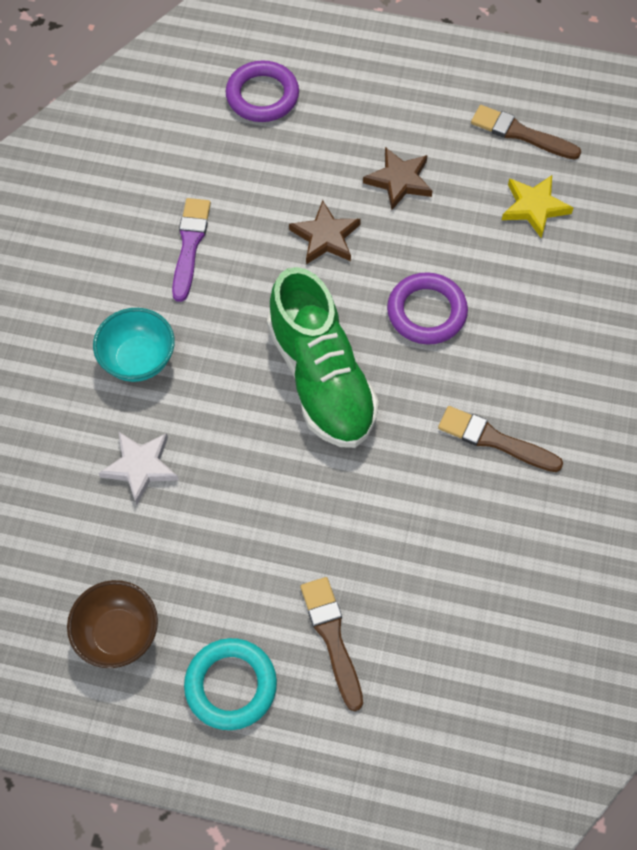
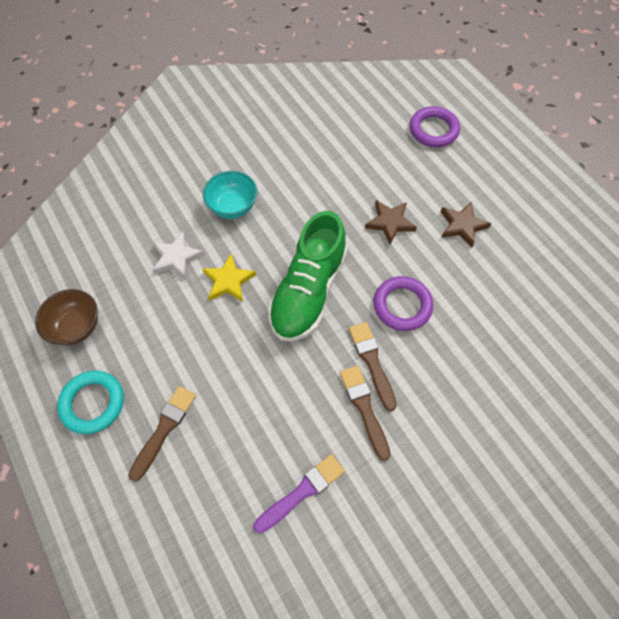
camera: 45 degrees right, 0 degrees up
purple brush [172,198,211,302] -> purple brush moved to [253,454,345,533]
brown brush [471,105,581,160] -> brown brush moved to [349,322,397,412]
yellow star [502,175,573,238] -> yellow star moved to [203,254,256,302]

